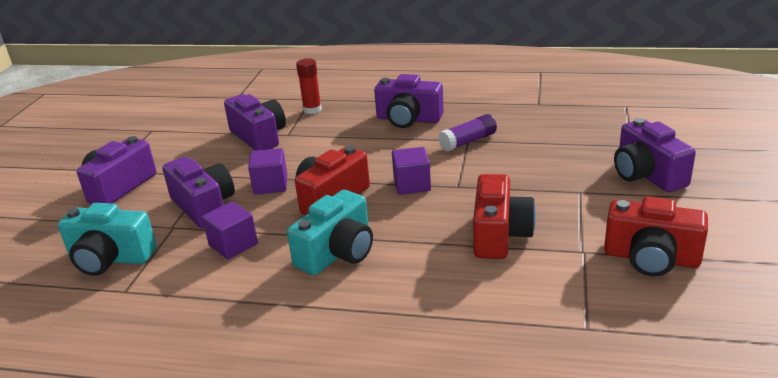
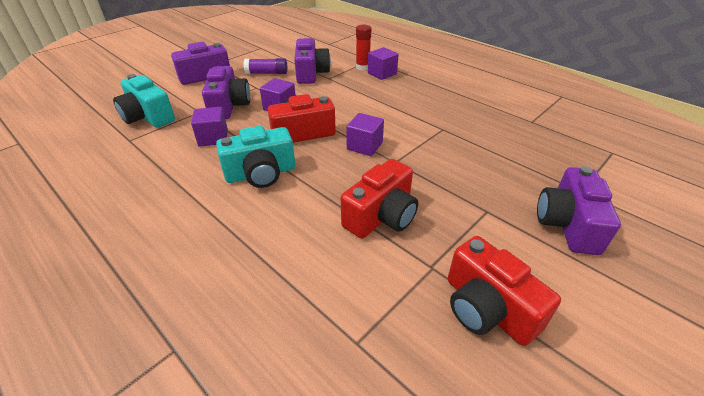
camera: 30 degrees right, 10 degrees up
purple camera [374,74,444,128] -> none
purple glue stick [438,114,497,151] -> purple glue stick moved to [243,58,287,74]
none -> purple cube [368,47,399,80]

